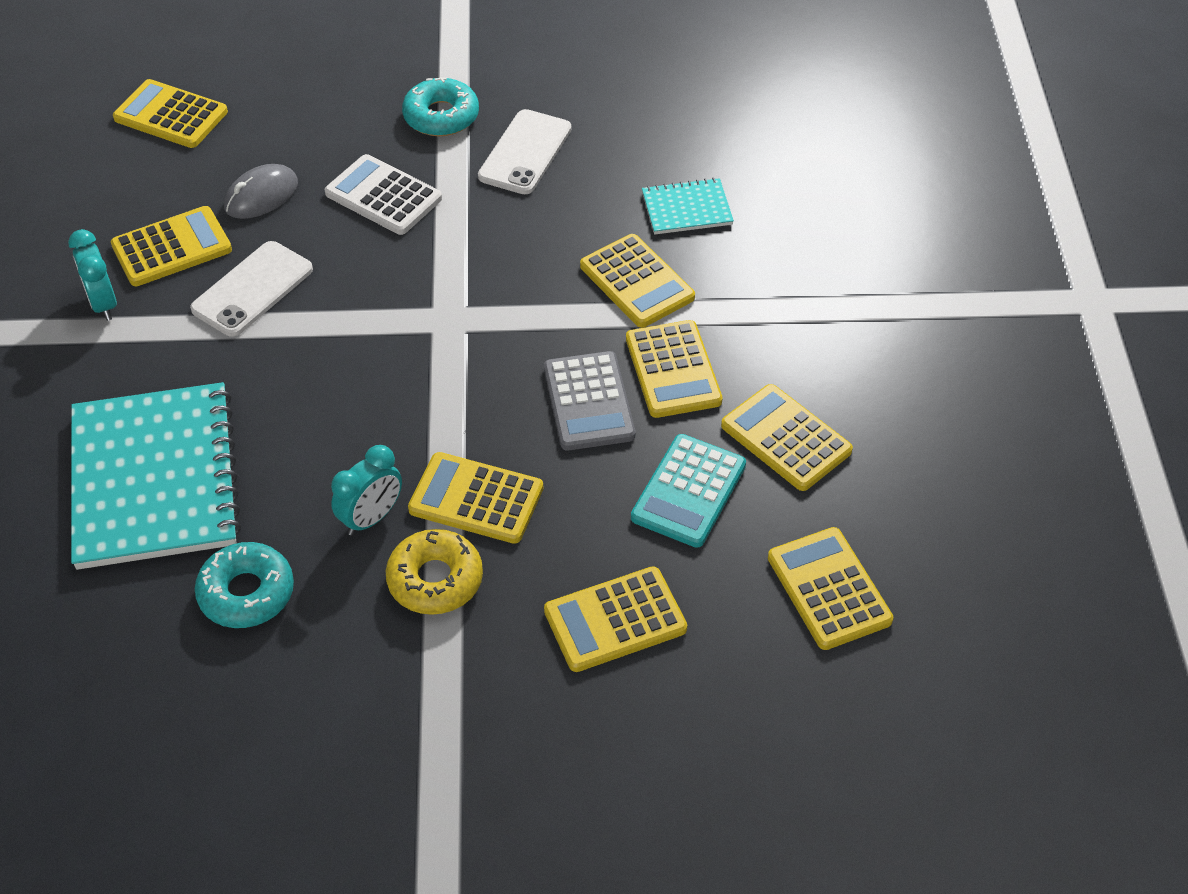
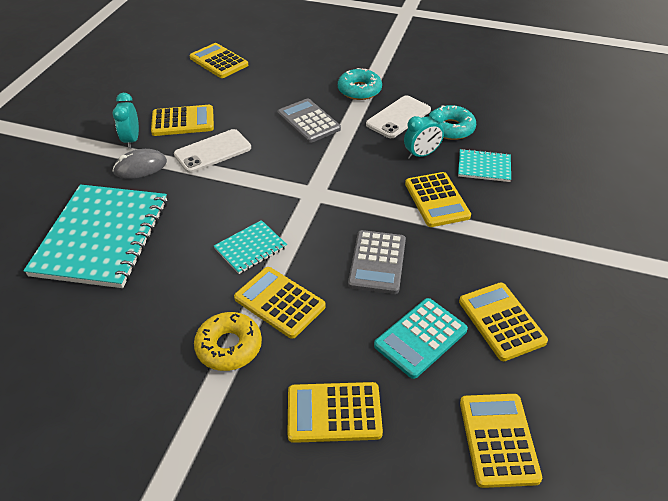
camera: 20 degrees right, 5 degrees down
turquoise donut [195,542,294,628] -> turquoise donut moved to [429,105,476,140]
grey mouse [224,164,298,219] -> grey mouse moved to [113,149,167,179]
white calculator [325,154,442,235] -> grey calculator [277,99,341,143]
turquoise clock [331,445,402,535] -> turquoise clock moved to [404,110,444,159]
yellow calculator [626,320,722,418] -> none
none -> turquoise notebook [214,220,287,274]

